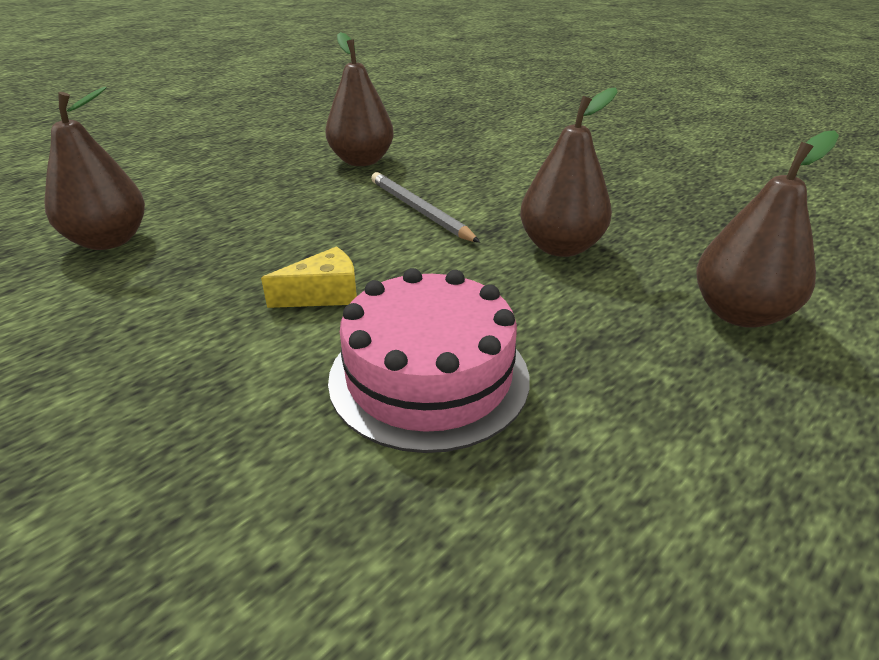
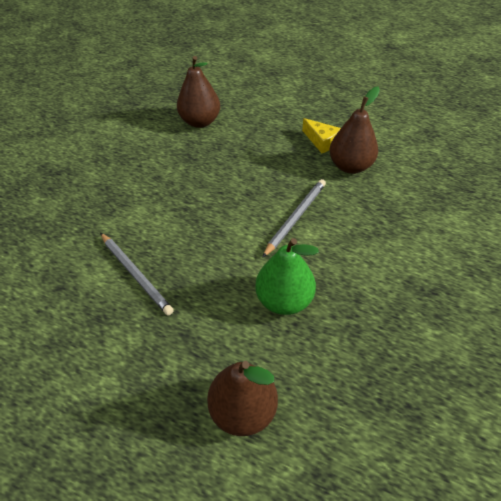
camera: 70 degrees right, 15 degrees up
yellow cheese [261,246,357,308] -> yellow cheese moved to [302,118,341,153]
pink cake [328,268,530,453] -> grey pencil [100,233,174,315]
brown pear [520,87,618,257] -> green pear [255,238,319,315]

